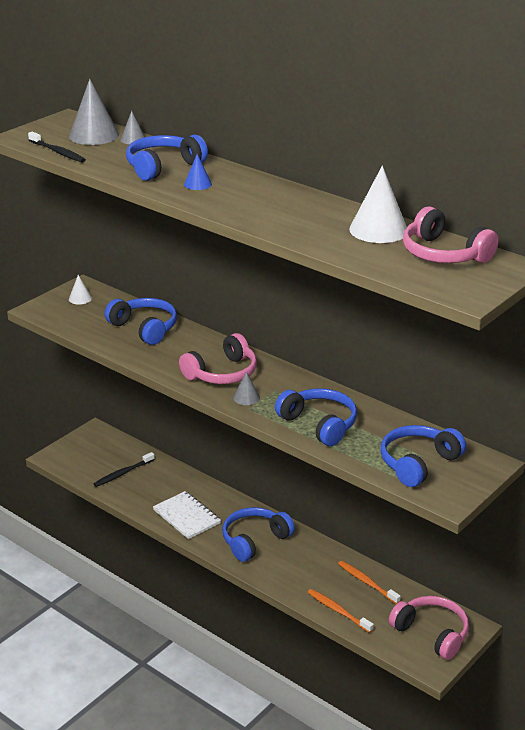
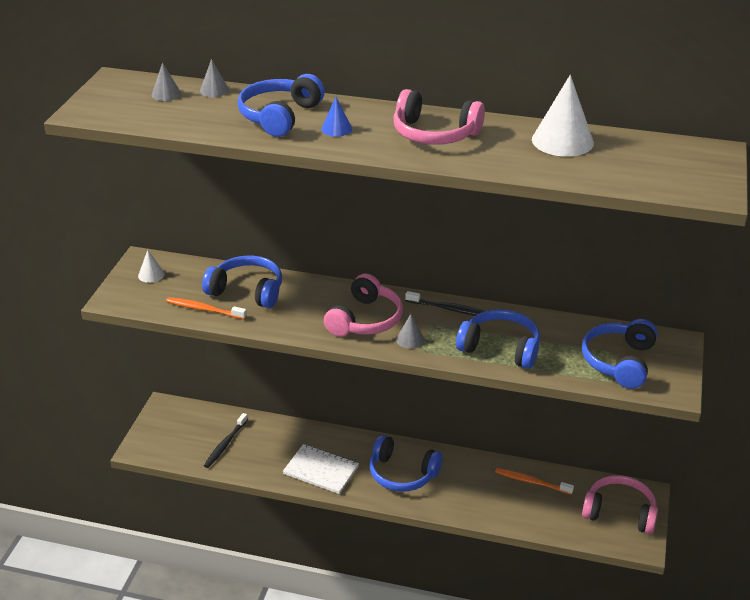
camera: 25 degrees left, 5 degrees up
black toothbrush [28,132,86,163] -> black toothbrush moved to [405,291,484,316]
grey cone [69,79,119,145] -> grey cone [152,62,181,101], size x0.51
blue headphones [222,507,295,562] -> blue headphones turned 90 degrees counterclockwise [370,435,443,492]
orange toothbrush [308,589,374,633] -> orange toothbrush moved to [166,297,247,319]
pink headphones [403,206,498,263] -> pink headphones moved to [393,89,485,145]

